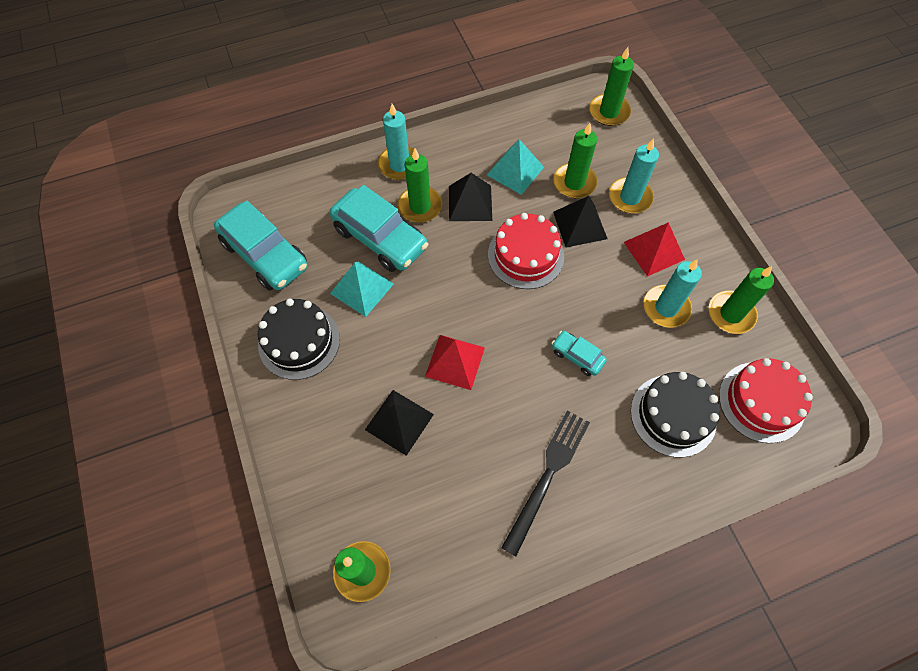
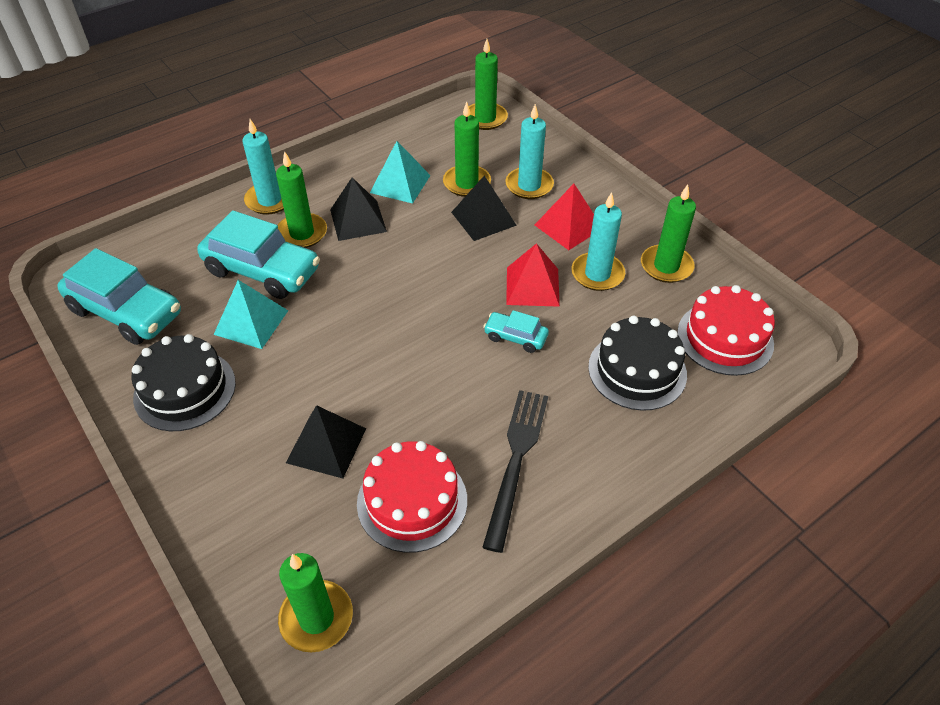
camera: 15 degrees left, 15 degrees down
red pyramid [425,335,485,390] -> red pyramid moved to [506,243,560,307]
red cake [488,213,564,289] -> red cake moved to [357,441,467,553]

